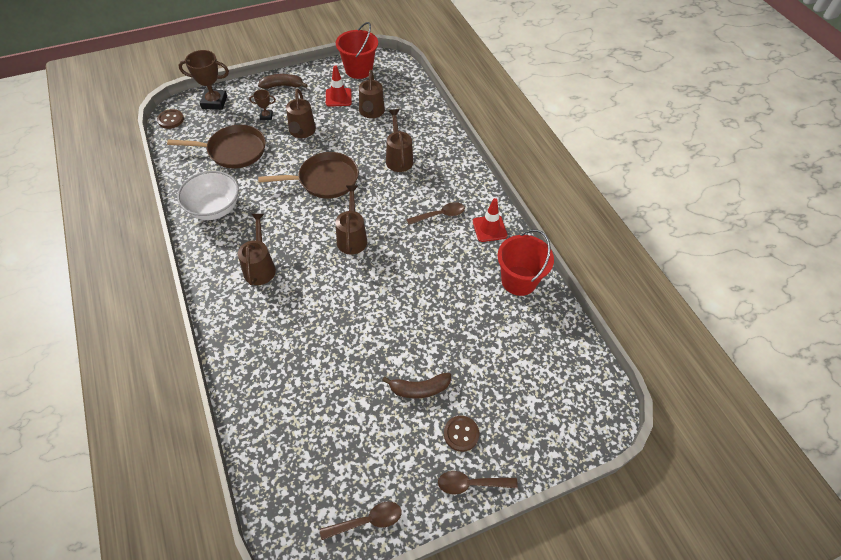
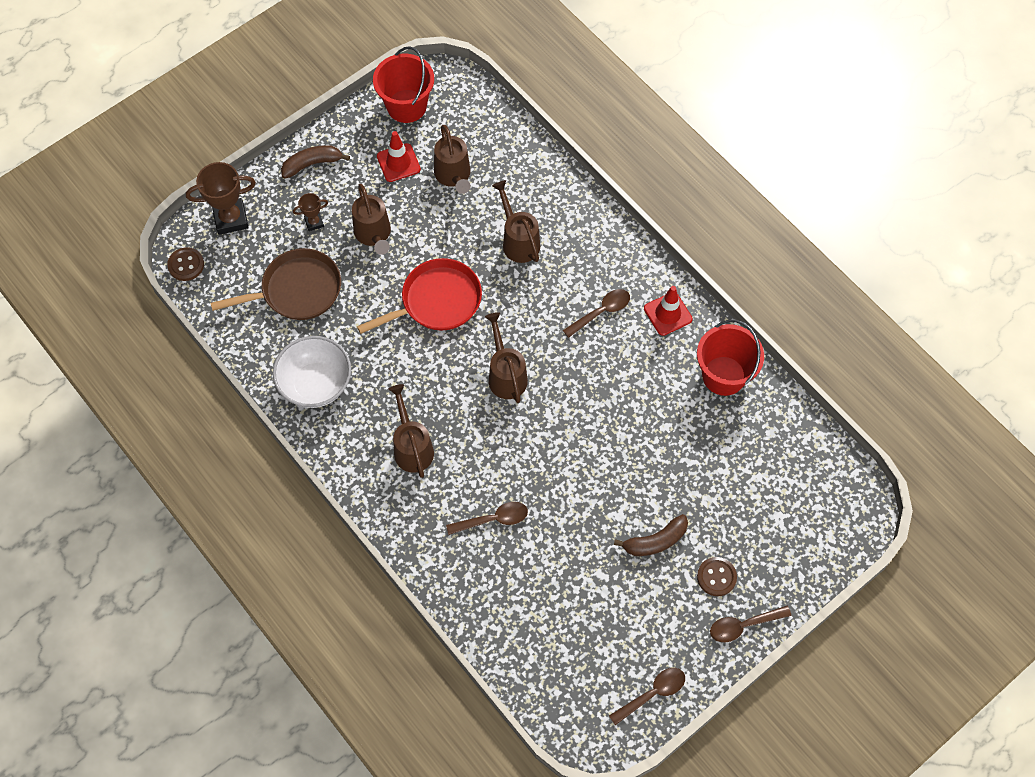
camera: 15 degrees left, 10 degrees up
brown pan [258,152,359,199] -> red pan [357,258,482,334]
none -> brown spoon [446,502,528,535]

